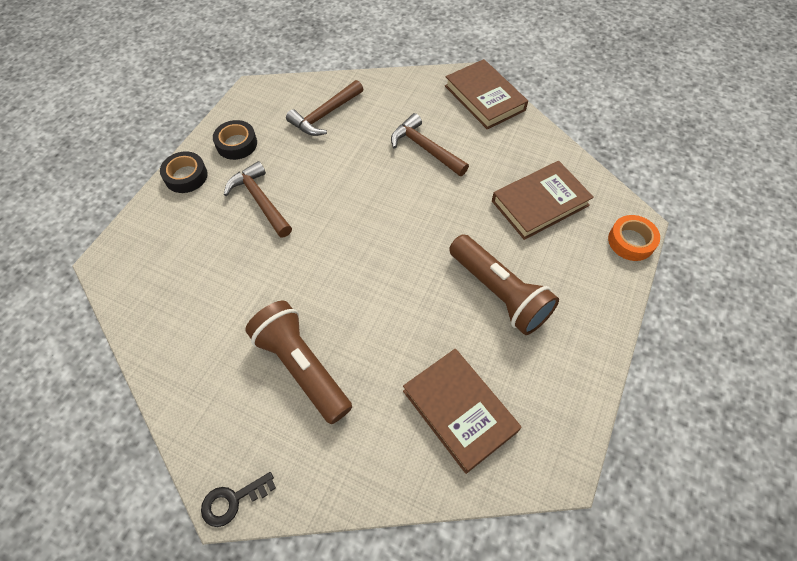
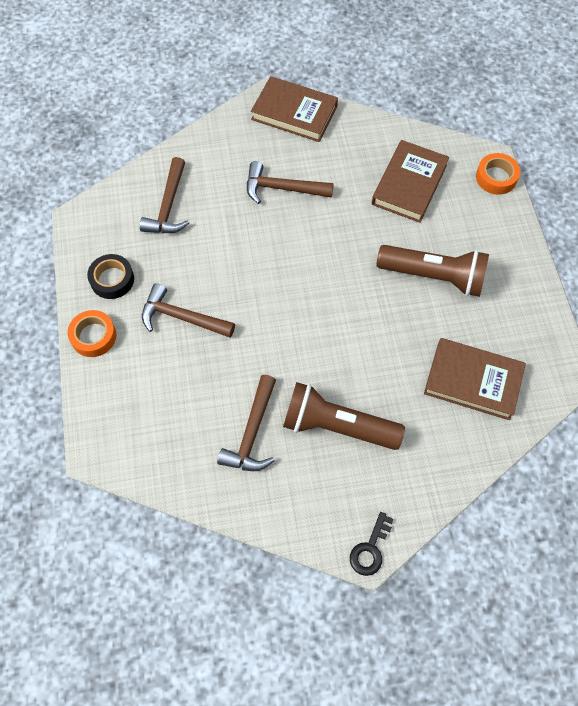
camera: 35 degrees left, 5 degrees up
black tape [160,151,208,193] -> orange tape [68,310,116,357]
none -> brown hammer [217,375,276,471]

